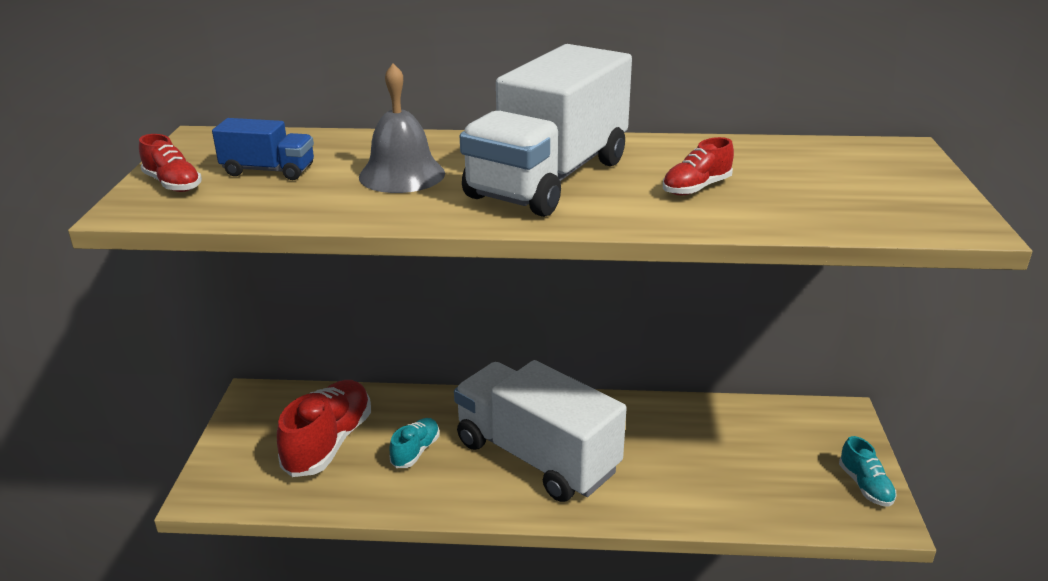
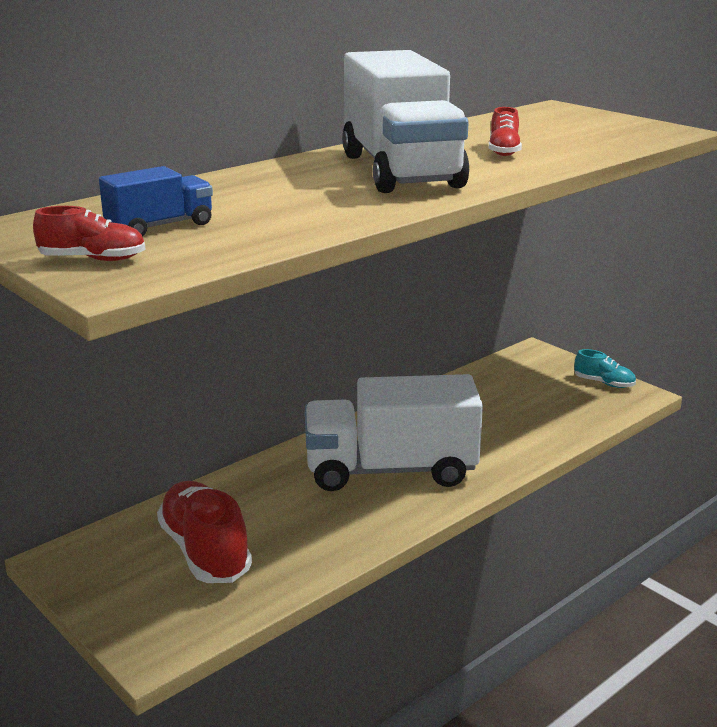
camera: 45 degrees left, 5 degrees down
grey bell [359,63,445,193] -> none
turquoise shoe [390,418,440,468] -> none

